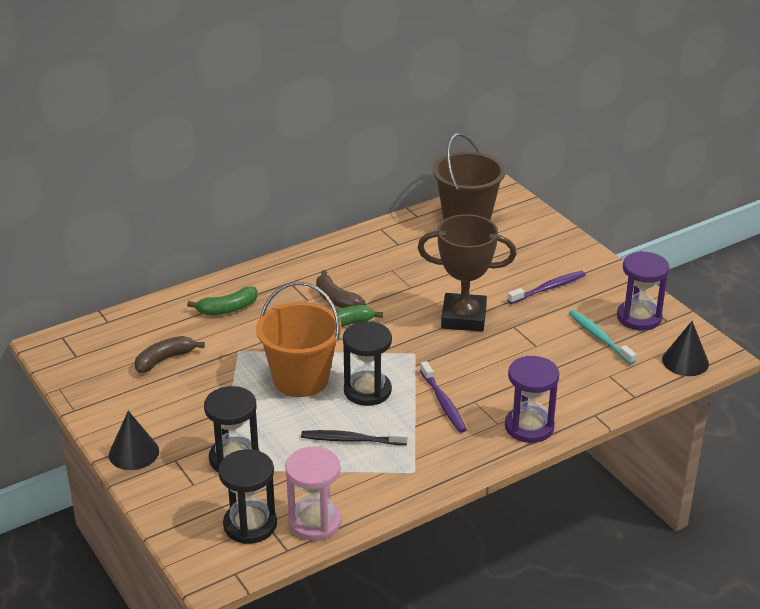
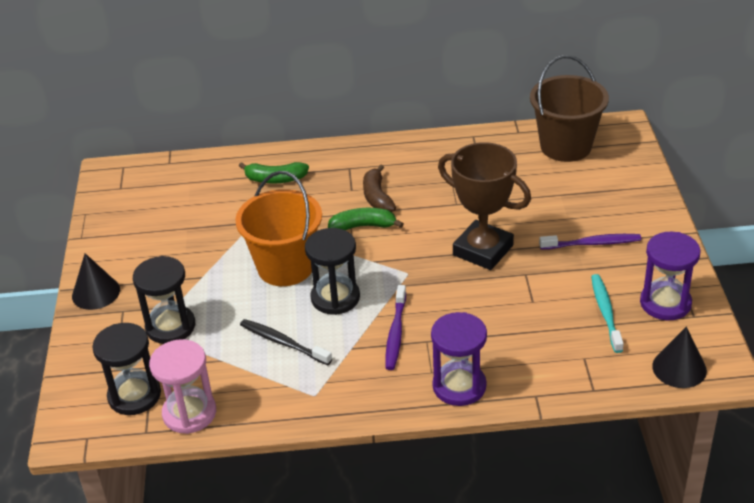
camera: 30 degrees right, 5 degrees up
brown banana [135,336,205,373] -> none

